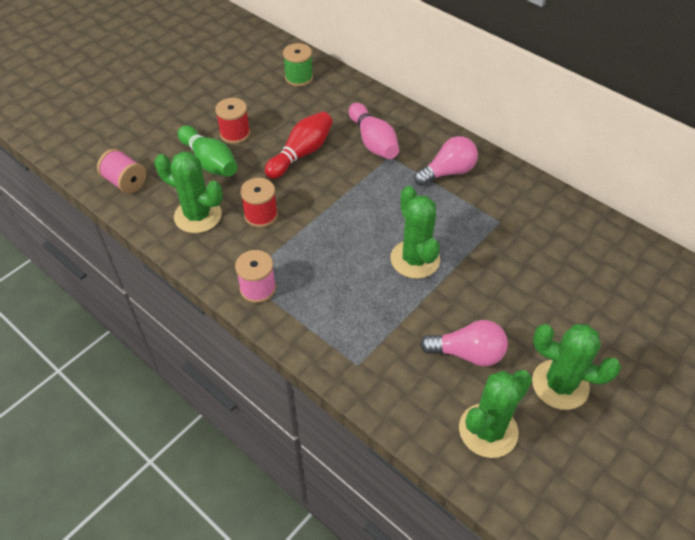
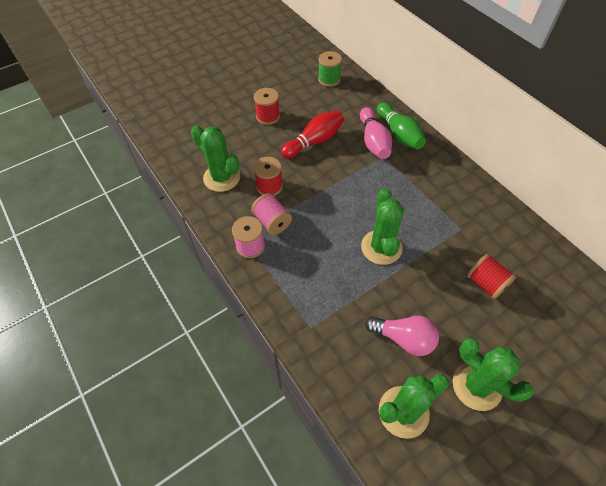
camera: 15 degrees right, 5 degrees up
pink spool [97,149,146,194] -> pink spool moved to [251,193,292,235]
green bowling pin [178,125,237,177] -> green bowling pin moved to [377,103,426,149]
pink light bulb [414,136,478,186] -> none
none -> red spool [467,254,516,299]

